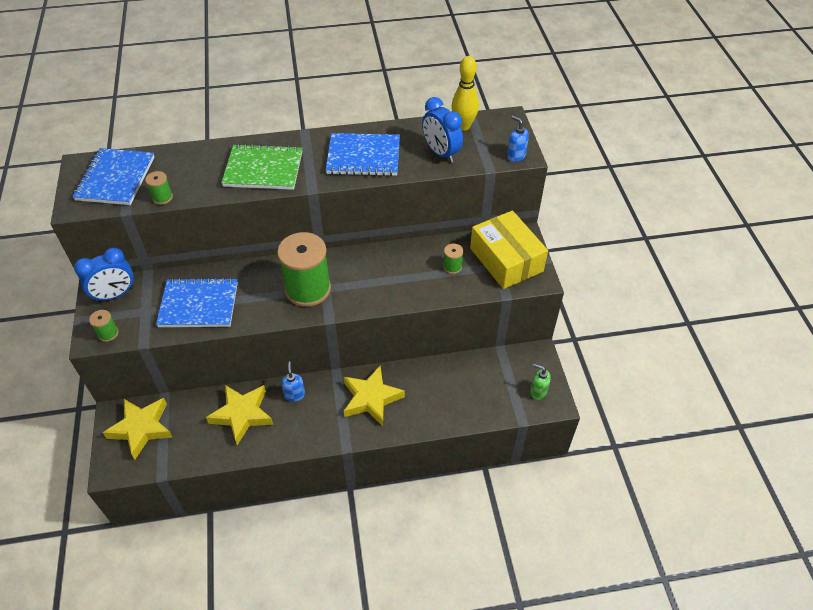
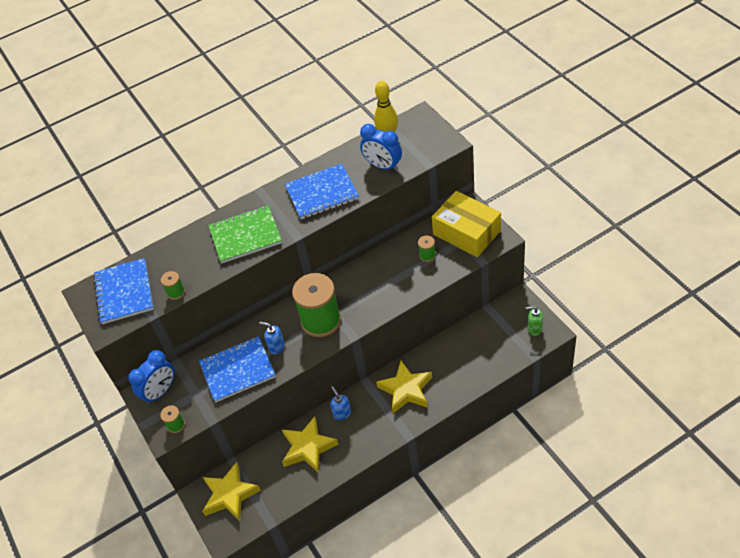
camera: 15 degrees left, 0 degrees up
blue soap dispenser [507,115,529,162] -> blue soap dispenser moved to [259,322,285,355]

